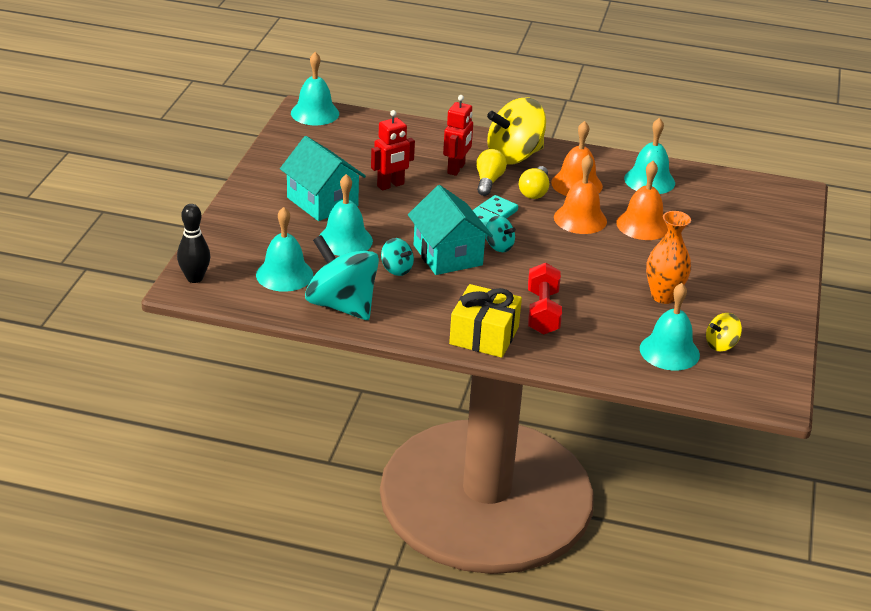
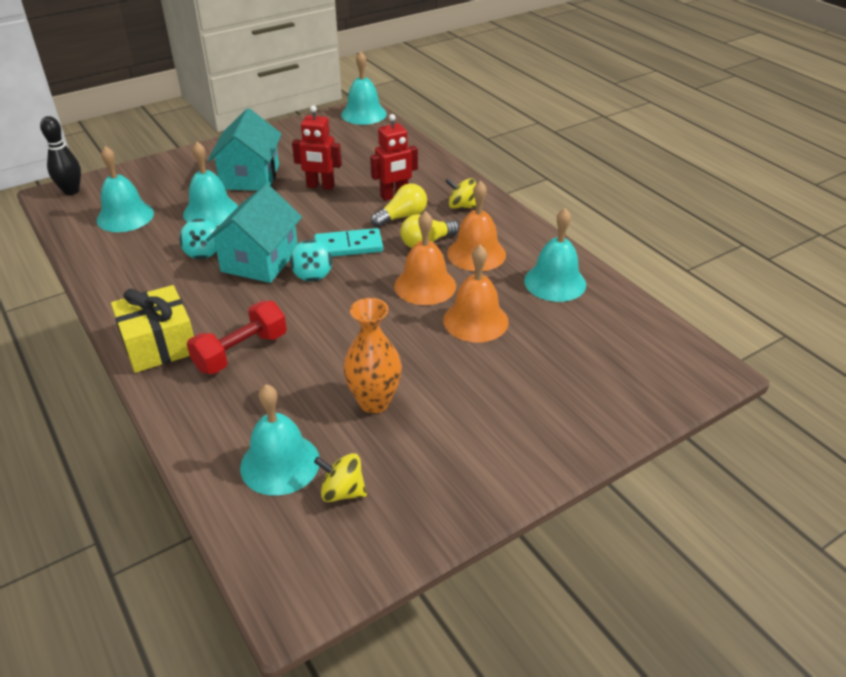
camera: 45 degrees right, 5 degrees up
turquoise spinning top [305,235,379,320] -> none
yellow spinning top [487,97,546,165] -> yellow spinning top [445,178,476,209], size x0.48

